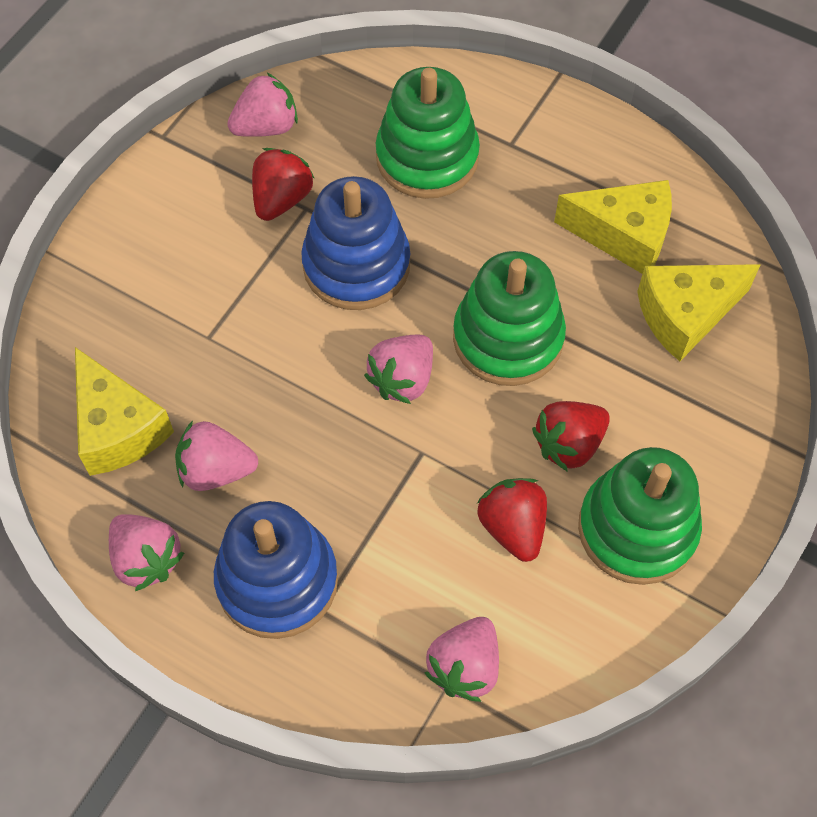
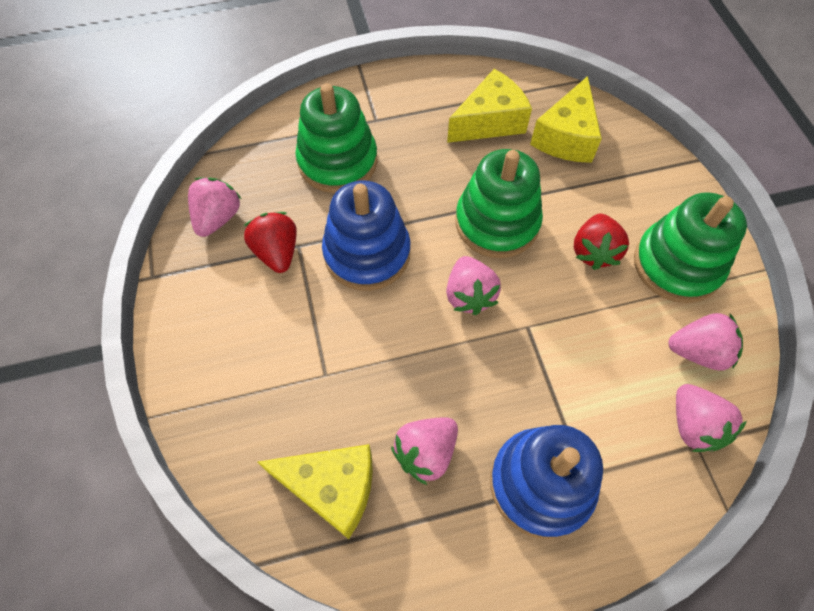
camera: 45 degrees left, 0 degrees up
pink strawberry [109,514,184,591] -> pink strawberry moved to [668,313,743,371]
red strawberry [477,478,547,562] -> none

